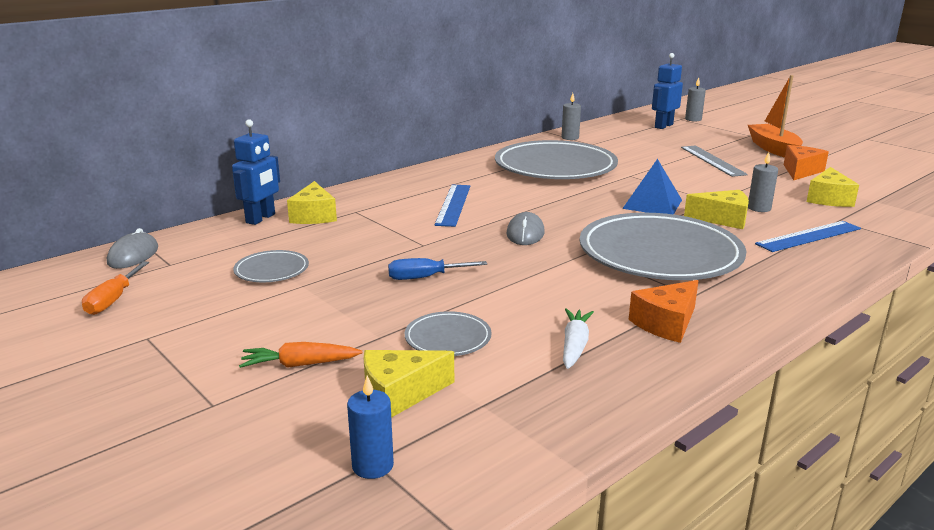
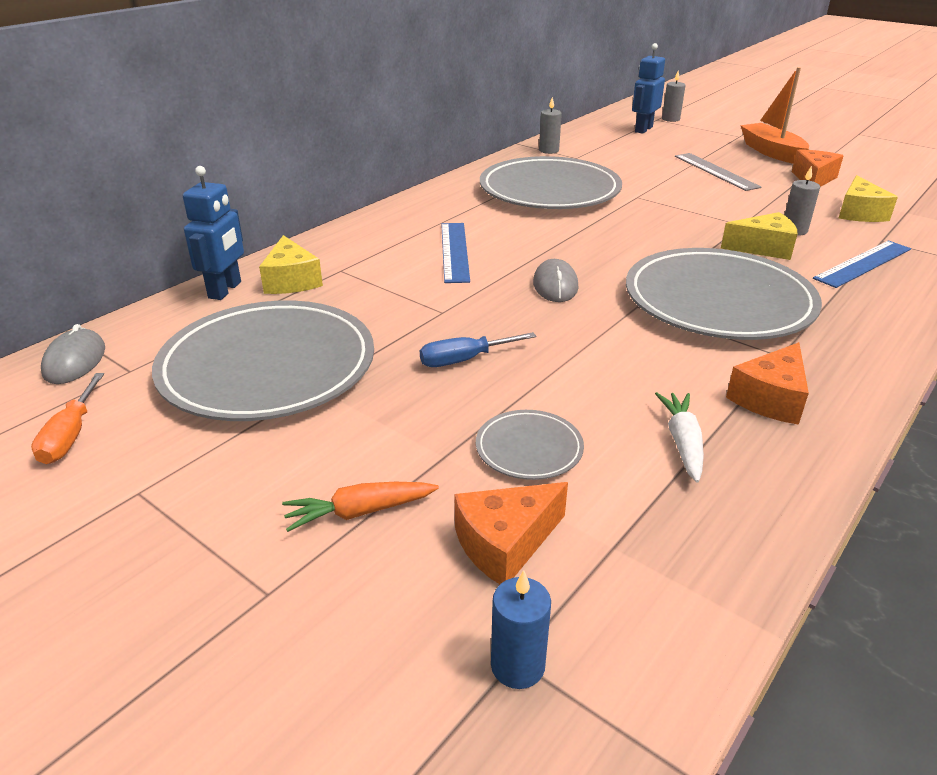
camera: 10 degrees left, 10 degrees up
grey plate [233,250,309,282] -> grey plate [152,301,374,421], size x2.29
yellow cheese [364,350,454,418] -> orange cheese [454,482,568,584]
blue pyramid [622,159,682,215] -> none

